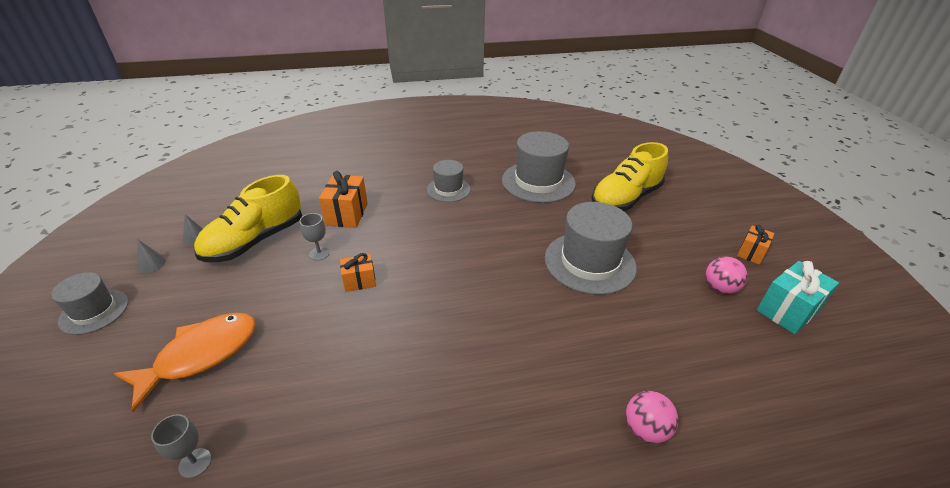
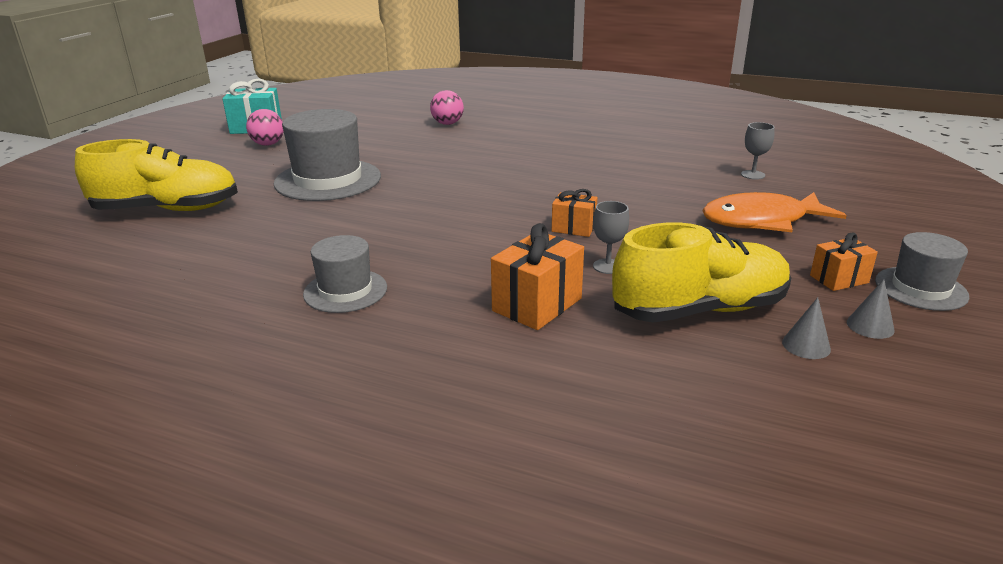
camera: 145 degrees left, 10 degrees down
grey hat [502,131,576,203] -> none
orange gift [737,225,775,265] -> orange gift moved to [810,233,878,291]

